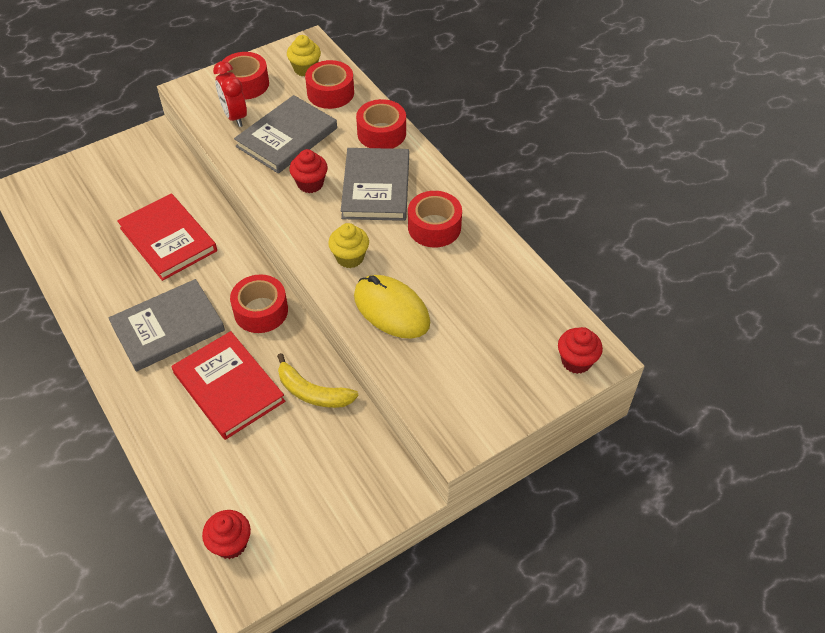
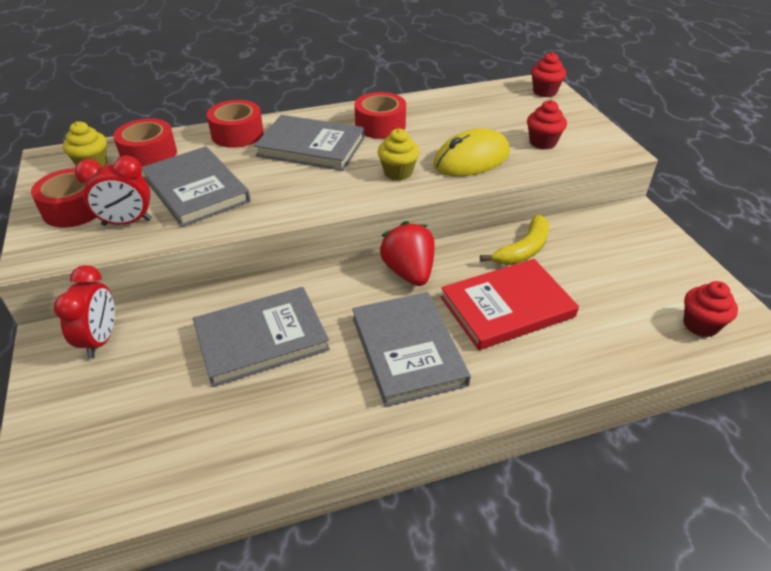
camera: 75 degrees left, 10 degrees down
red book [117,193,217,281] -> grey book [193,287,330,387]
red tape [230,274,288,333] -> red strawberry [380,221,434,286]
red cupcake [289,149,328,193] -> red cupcake moved to [527,100,567,150]
none -> red clock [54,265,115,358]

